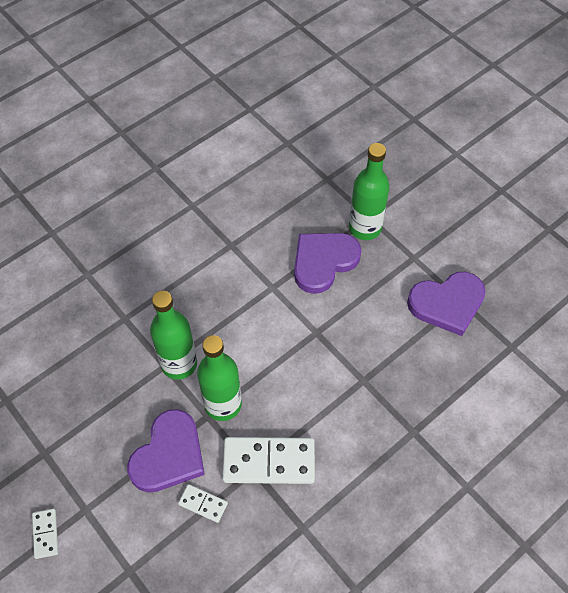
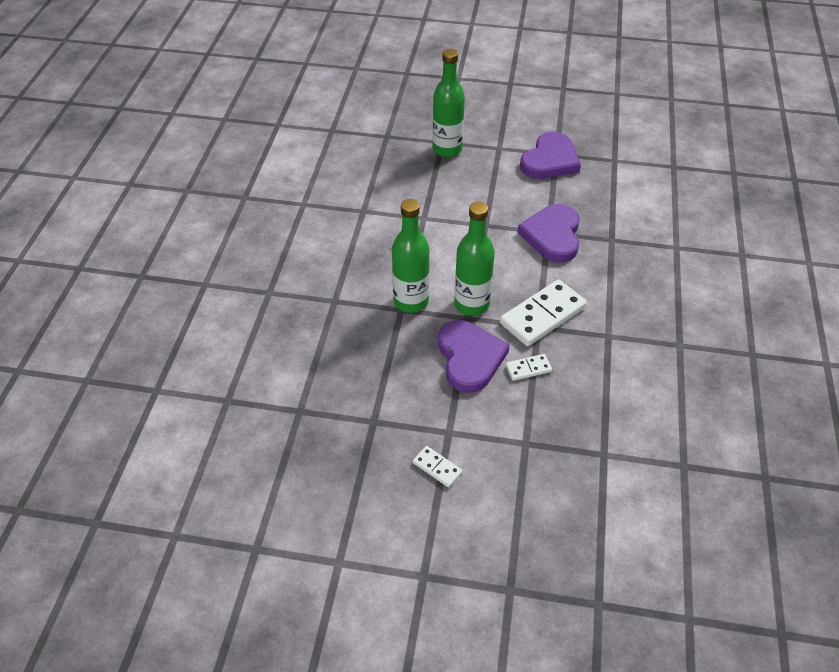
camera: 40 degrees left, 10 degrees down
purple heart [294,233,362,294] -> purple heart moved to [517,204,580,263]

